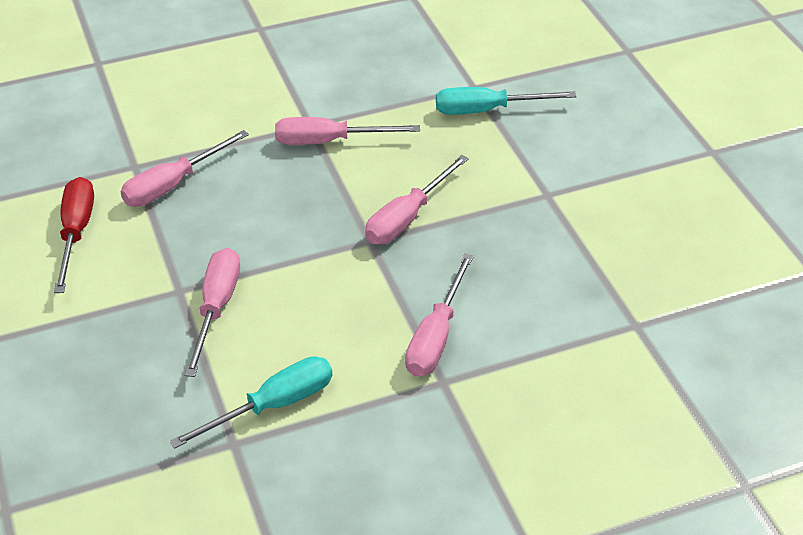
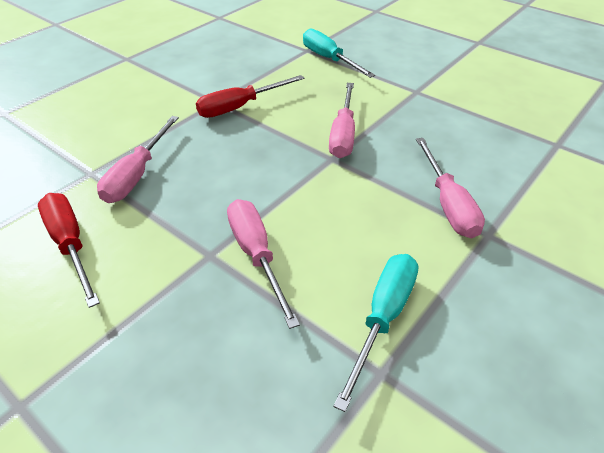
camera: 30 degrees left, 0 degrees up
pink screwdriver [275,117,420,145] -> red screwdriver [196,75,305,118]
turquoise screwdriver [436,87,577,115] -> turquoise screwdriver turned 90 degrees clockwise [303,28,375,78]

